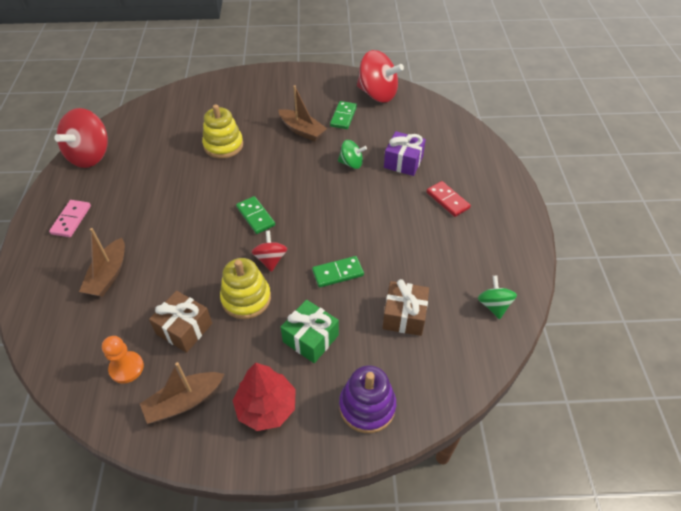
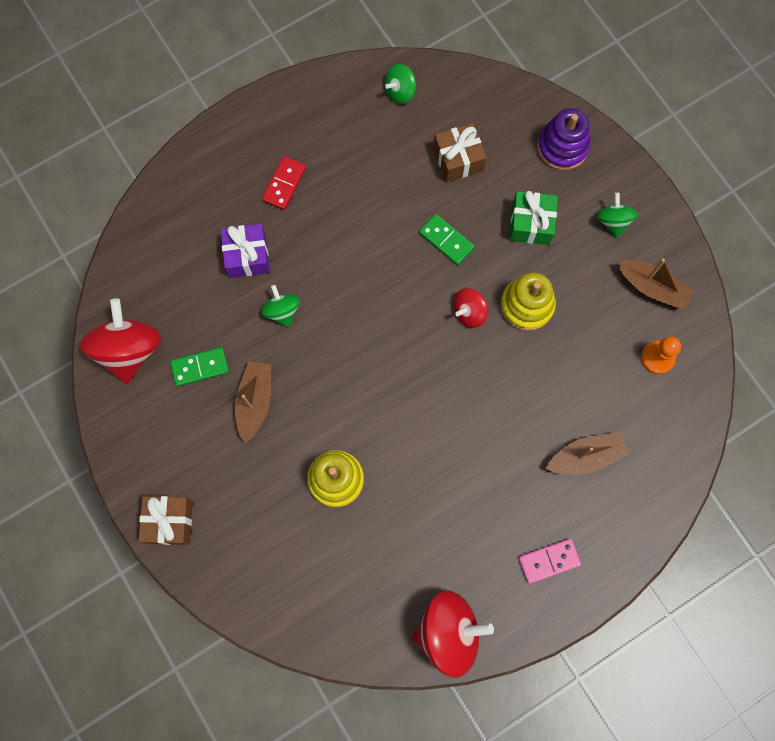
camera: 120 degrees left, 25 degrees up
brown gift [149,291,212,353] -> brown gift moved to [138,496,193,545]
red tree [233,363,296,431] -> green spinning top [597,193,638,238]
green domino [236,196,275,234] -> none

